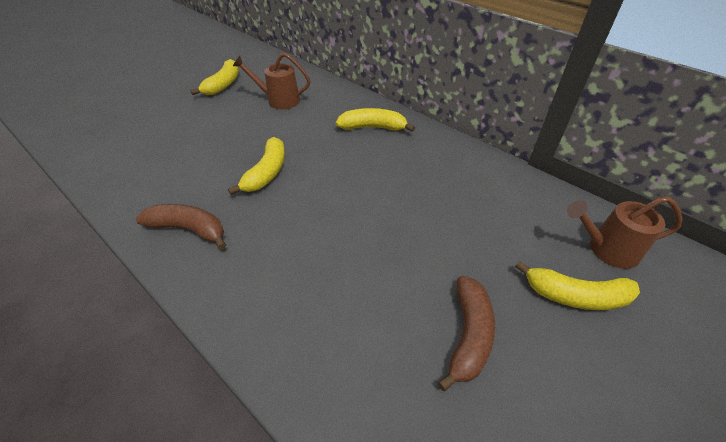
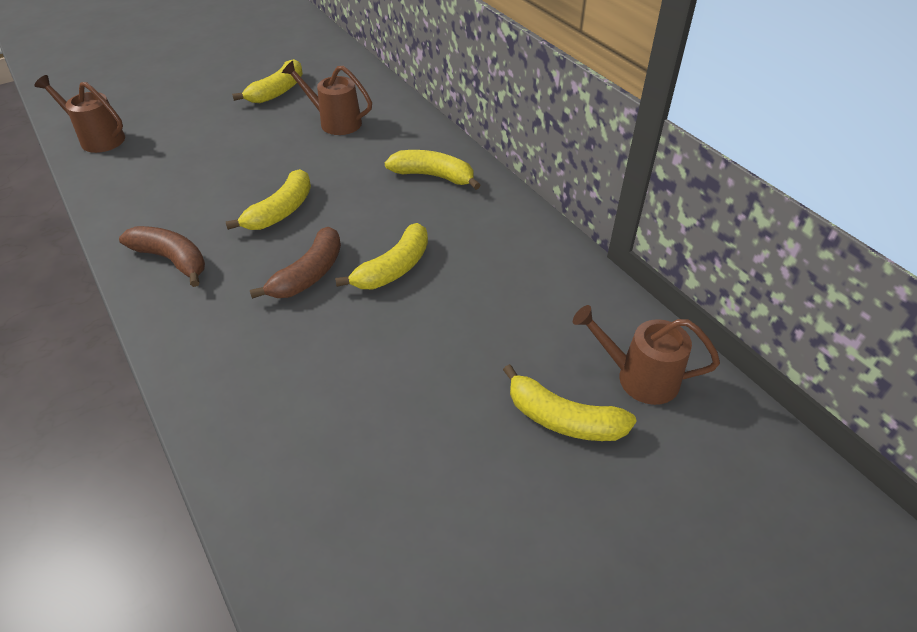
camera: 15 degrees right, 0 degrees up
brown banana [438,276,495,391] -> brown banana moved to [250,227,341,299]
none -> brown watering can [34,75,125,153]
none -> yellow banana [335,223,428,289]

